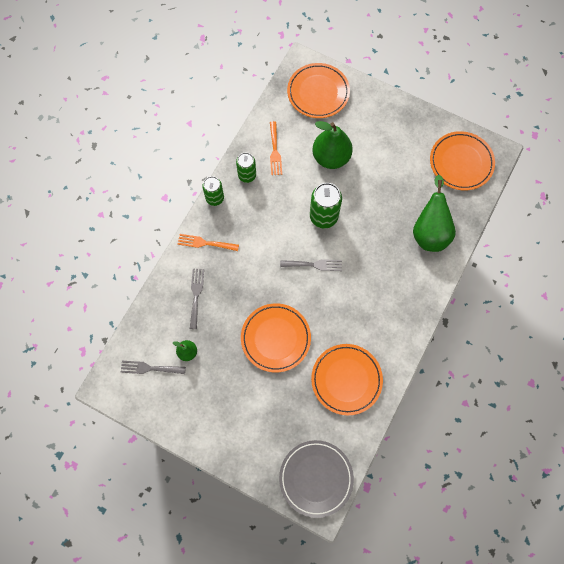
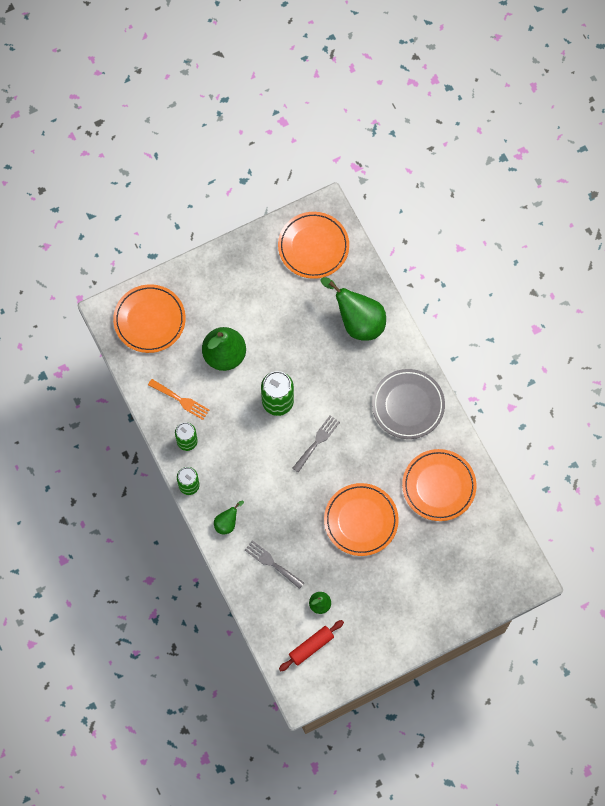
camera: 55 degrees left, 0 degrees up
grey fork [121,361,186,374] -> red rolling pin [279,620,344,671]
orange fork [178,234,239,251] -> green pear [214,501,244,534]
grey plate [279,440,354,518] -> grey plate moved to [372,369,445,439]

